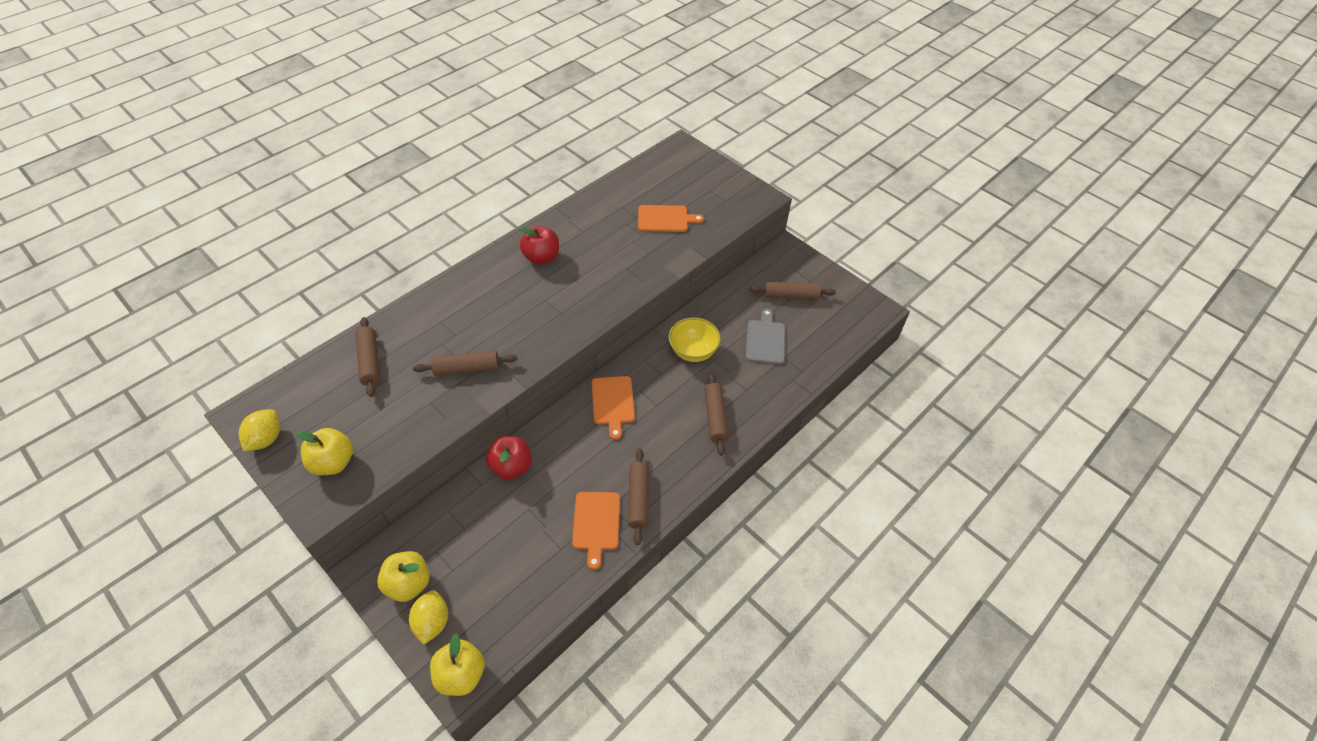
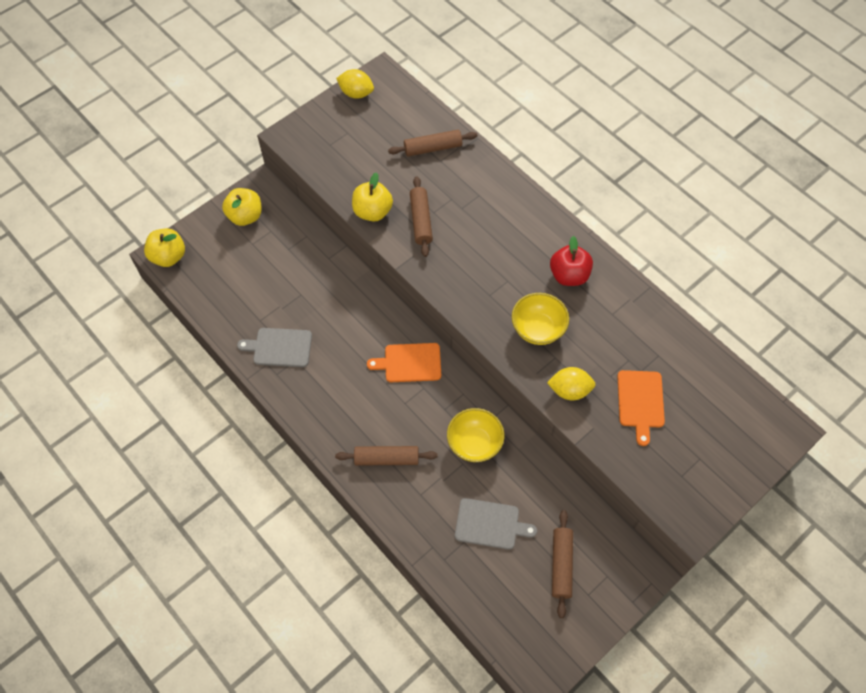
camera: 95 degrees right, 10 degrees up
yellow apple [296,428,353,475] -> yellow apple moved to [352,172,393,222]
yellow lemon [409,590,448,645] -> yellow lemon moved to [547,367,596,400]
red apple [486,436,532,480] -> none
orange cutting board [572,492,620,570] -> grey cutting board [237,328,312,367]
brown rolling pin [628,448,649,545] -> none
none -> yellow bowl [512,293,569,345]

